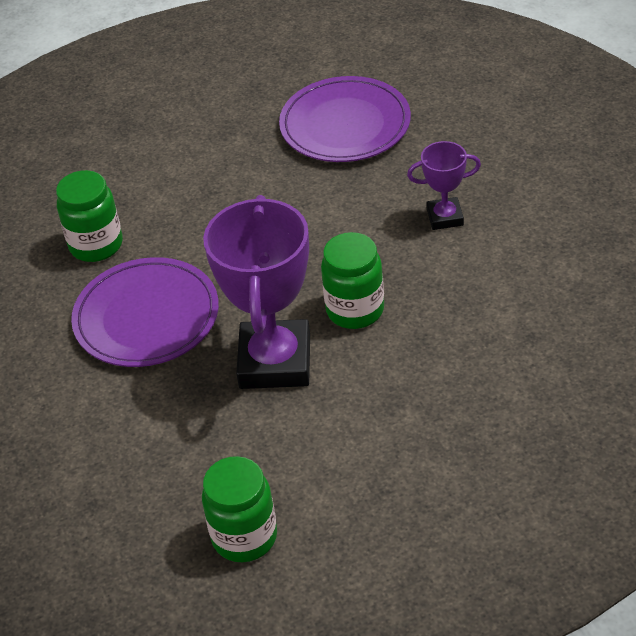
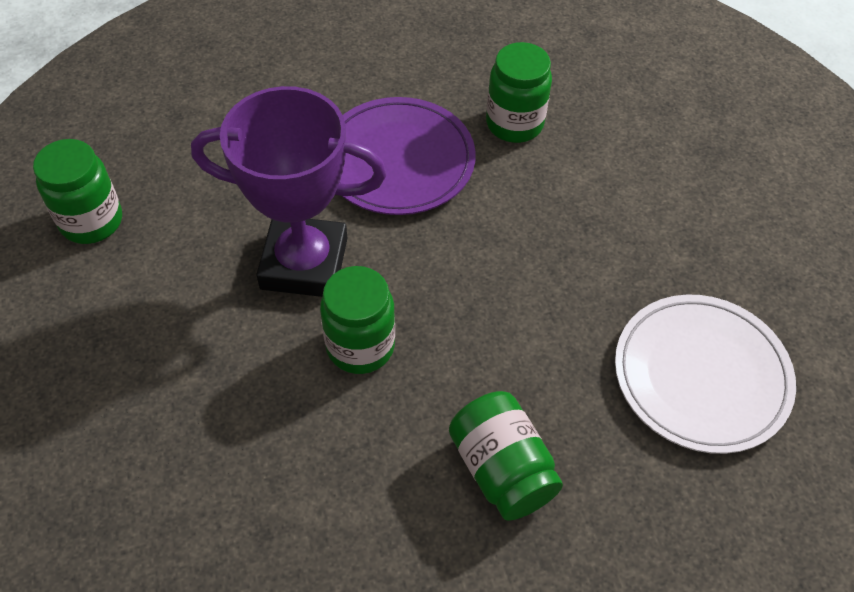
camera: 90 degrees right, 10 degrees up
purple plate [279,76,411,162] -> white plate [615,294,796,454]
purple trophy [407,141,481,230] -> green jar [449,391,563,521]

